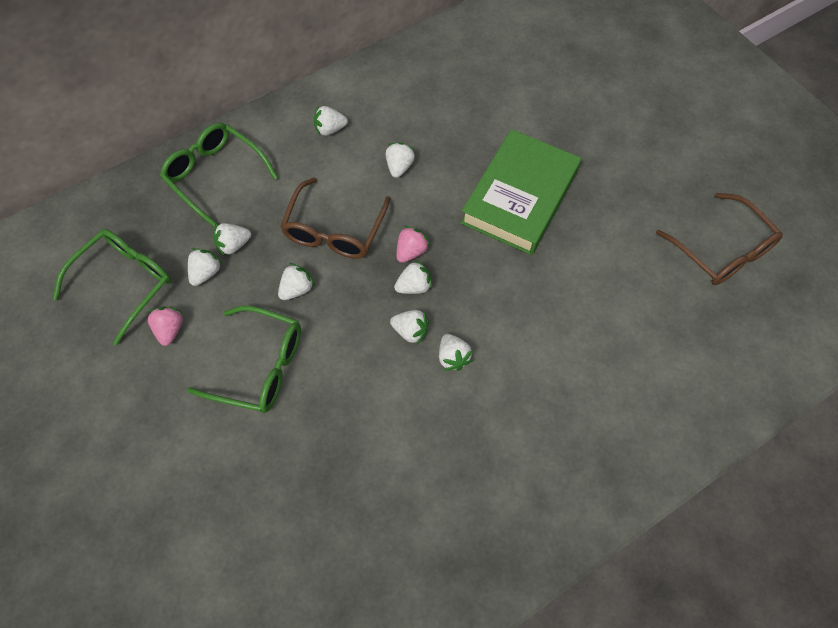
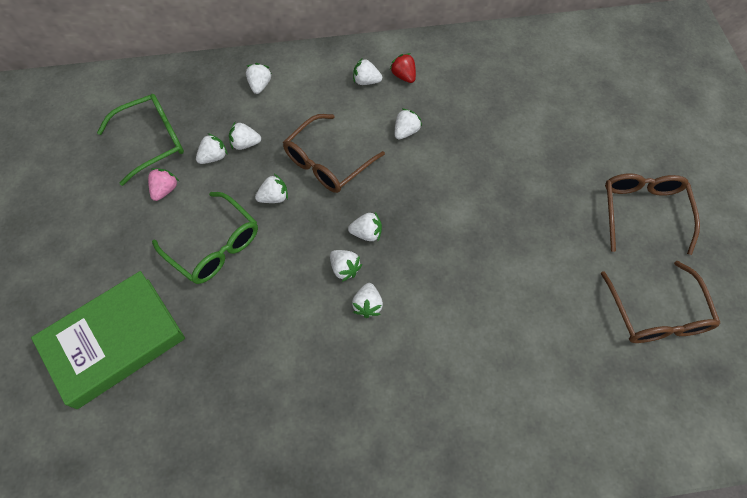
camera: 25 degrees right, 0 degrees up
green glasses [160,123,278,227] -> white strawberry [246,63,272,94]
pink strawberry [396,226,430,263] -> none
green book [461,129,581,255] -> green book moved to [31,271,185,409]
none -> red strawberry [390,53,416,83]
none -> brown glasses [605,173,700,255]

